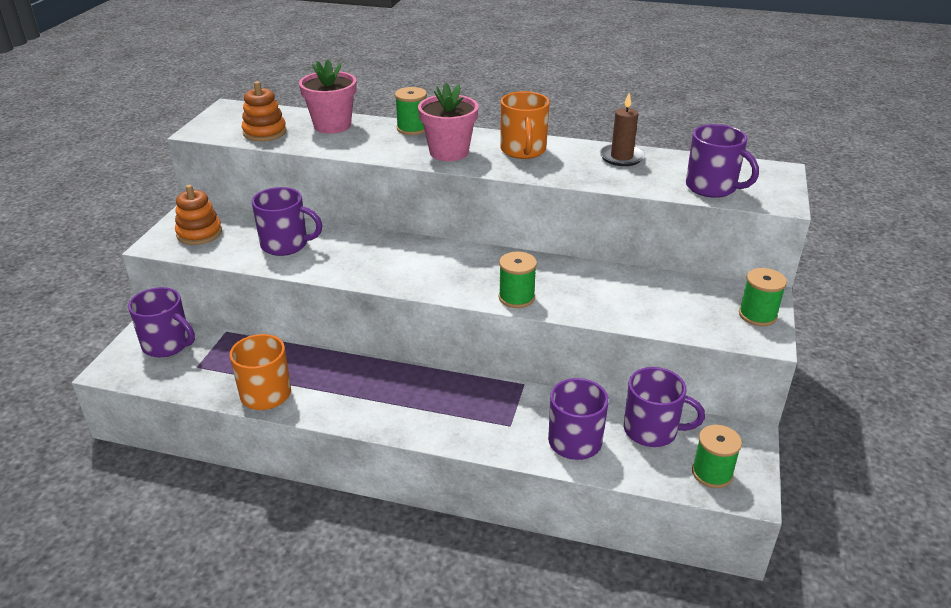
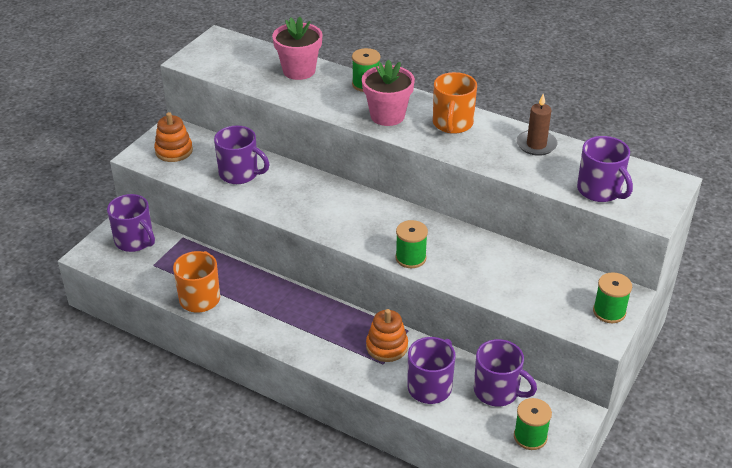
camera: 15 degrees right, 5 degrees up
orange stacking toy [242,81,287,141] -> orange stacking toy moved to [366,309,408,362]

